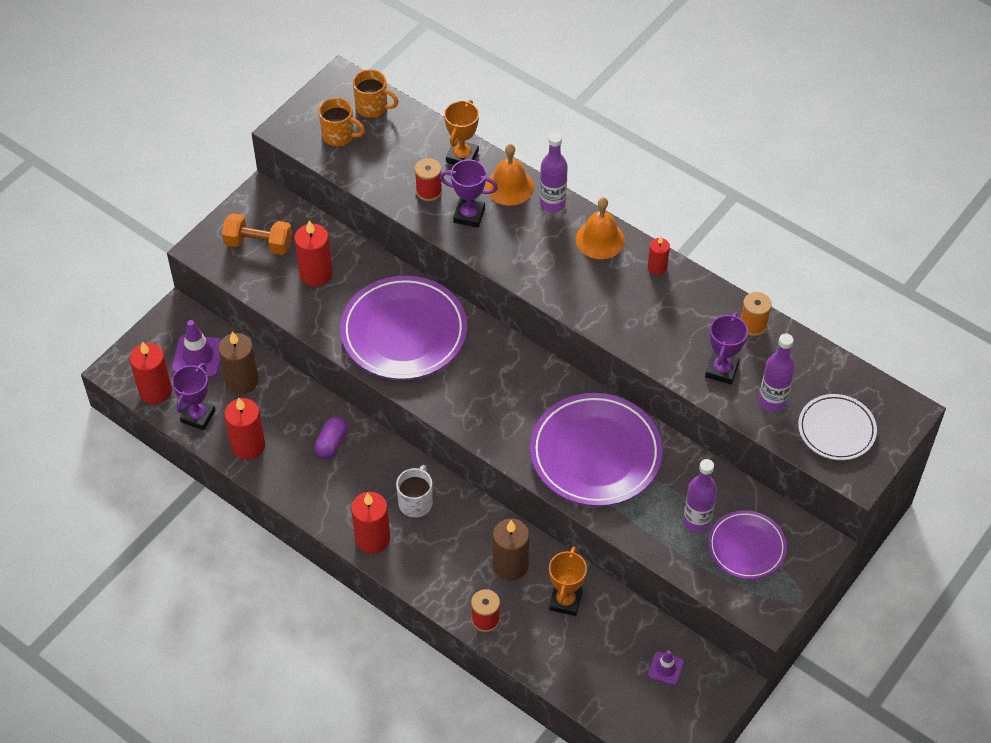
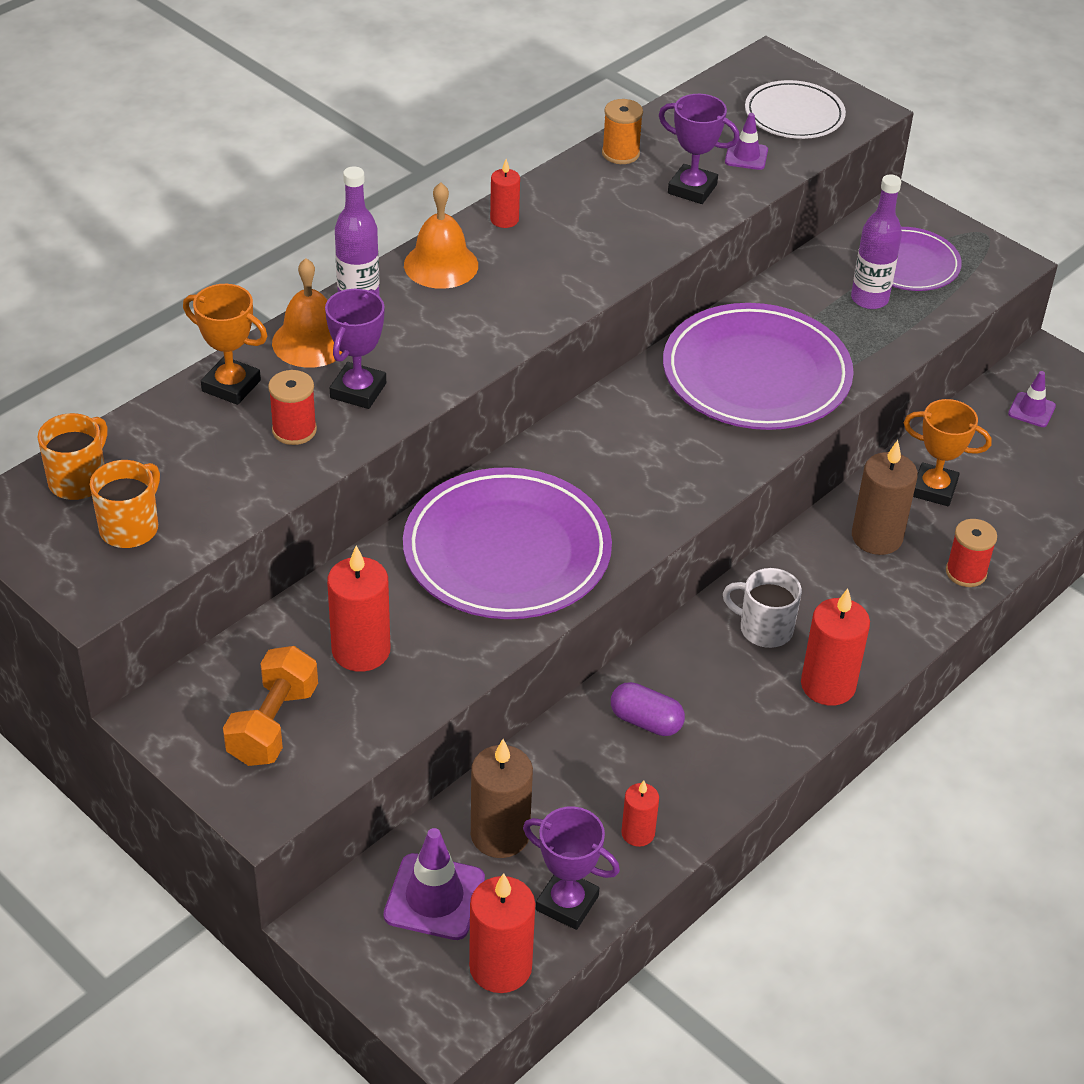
camera: 85 degrees left, 10 degrees down
red candle [224,398,265,460] -> red candle [621,780,659,847], size x0.57
purple bottle [759,334,795,412] -> purple traffic cone [725,113,768,170]

